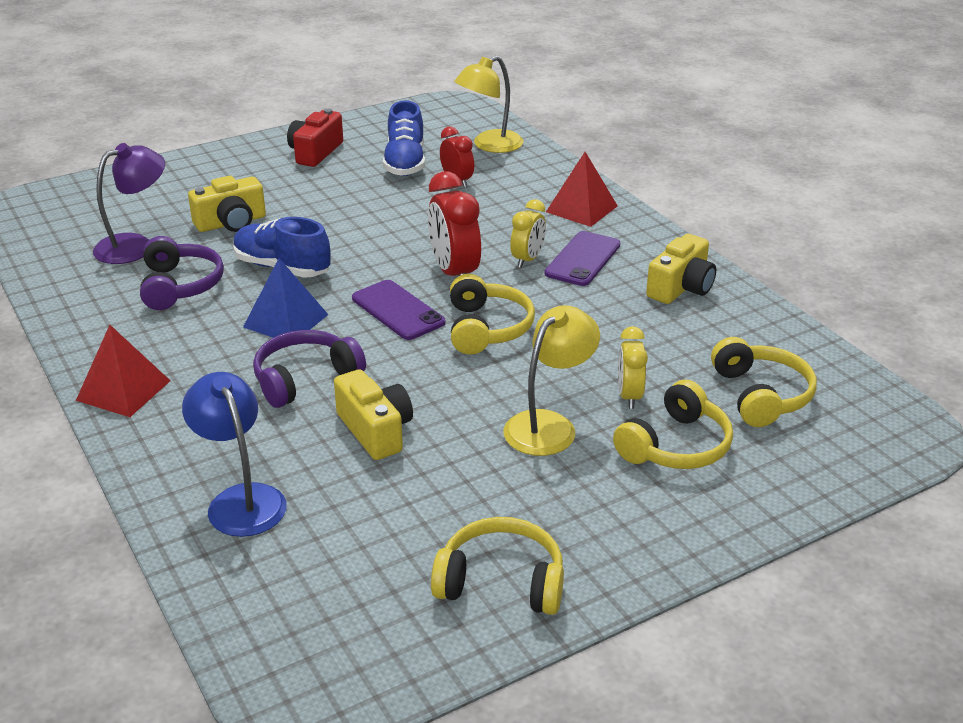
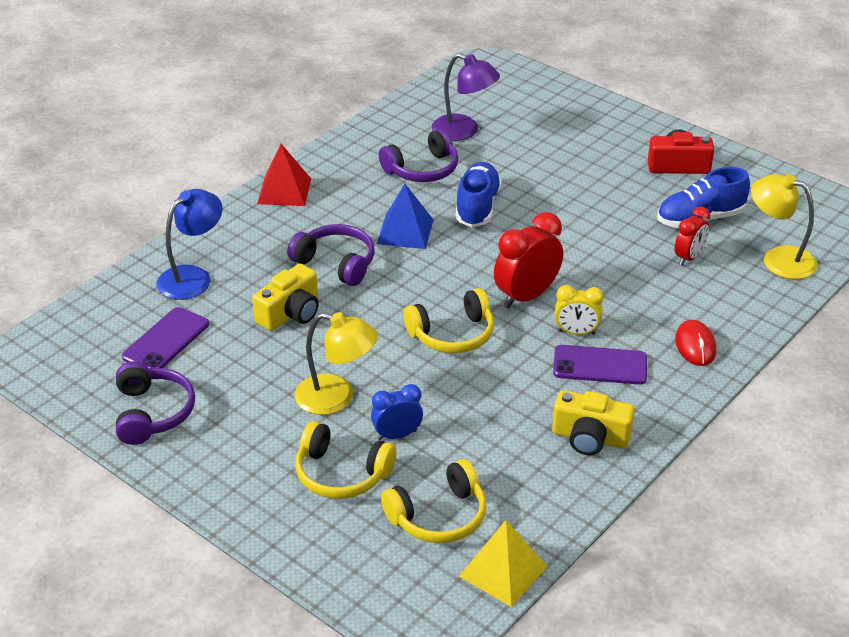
camera: 70 degrees right, 5 degrees up
yellow camera [188,176,266,232] -> none
purple phone [352,280,446,340] -> purple phone moved to [122,307,209,368]
yellow headphones [431,517,564,615] -> purple headphones [116,361,195,445]
red pyramid [546,152,618,227] -> red mouse [675,320,716,366]
yellow clock [618,326,648,409] -> blue clock [371,384,423,440]
none -> yellow pyramid [459,520,547,607]

